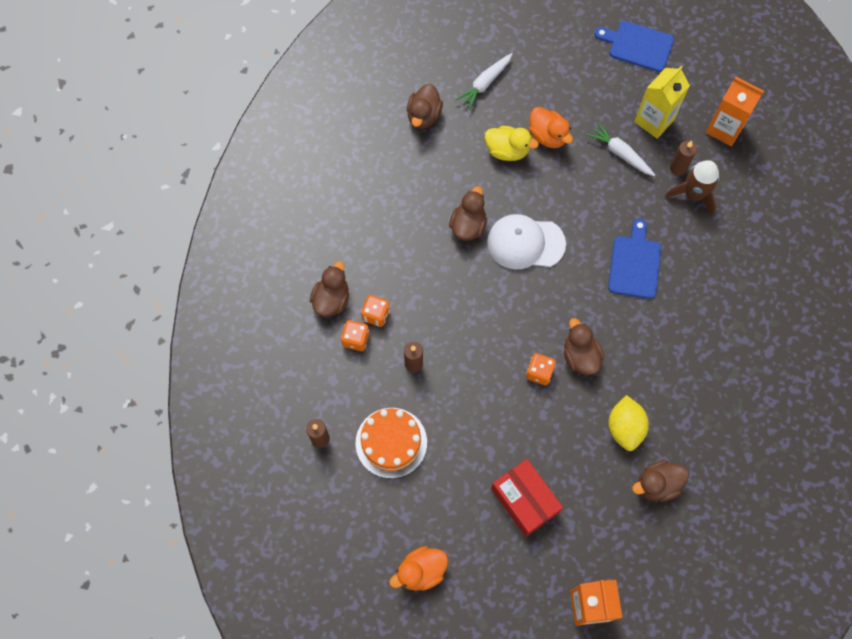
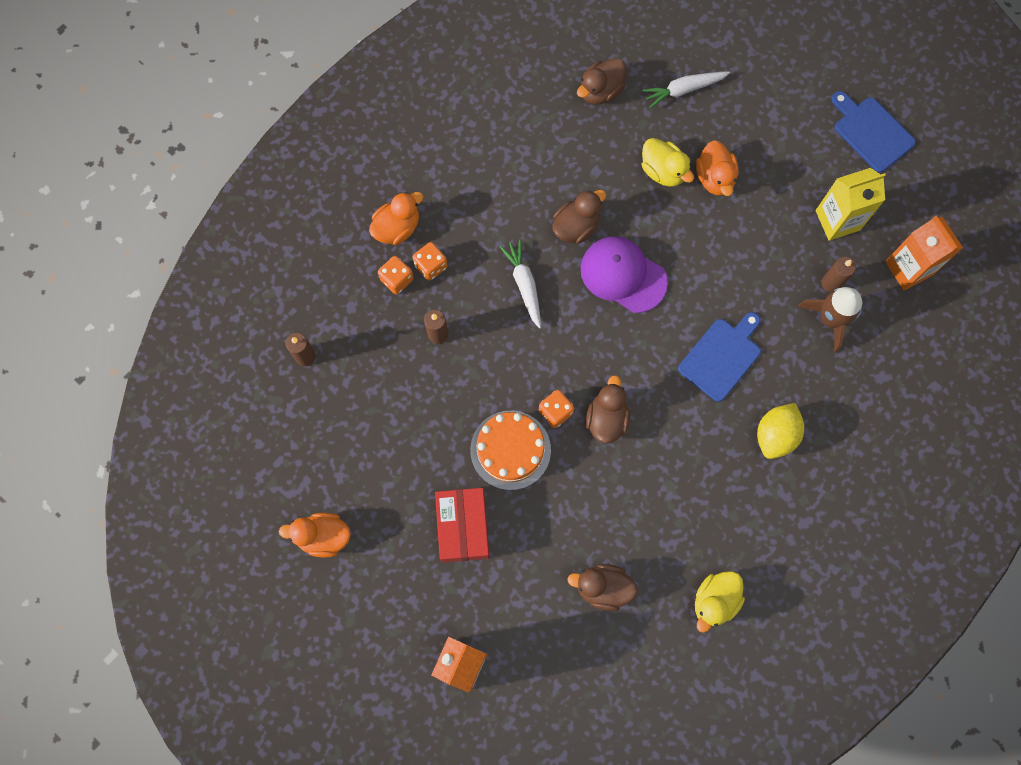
camera: 30 degrees right, 5 degrees up
brown duck [310,261,349,317] -> orange duck [369,192,423,245]
orange cake [356,408,427,478] -> orange cake moved to [470,411,551,490]
white cap [487,214,566,270] -> purple cap [580,236,668,313]
white carrot [587,123,655,176] -> white carrot moved to [500,239,541,329]
yellow lemon [608,395,649,451] -> yellow lemon moved to [757,403,804,459]
none -> yellow duck [695,571,745,633]

